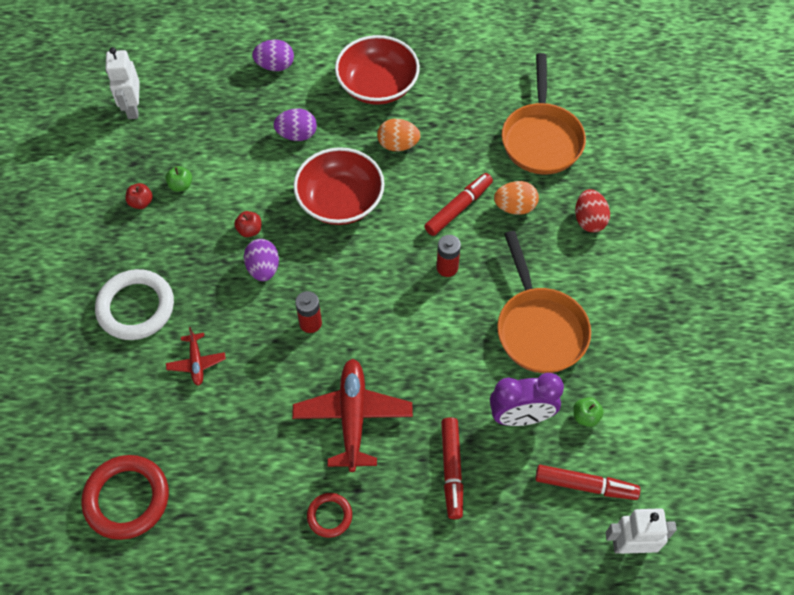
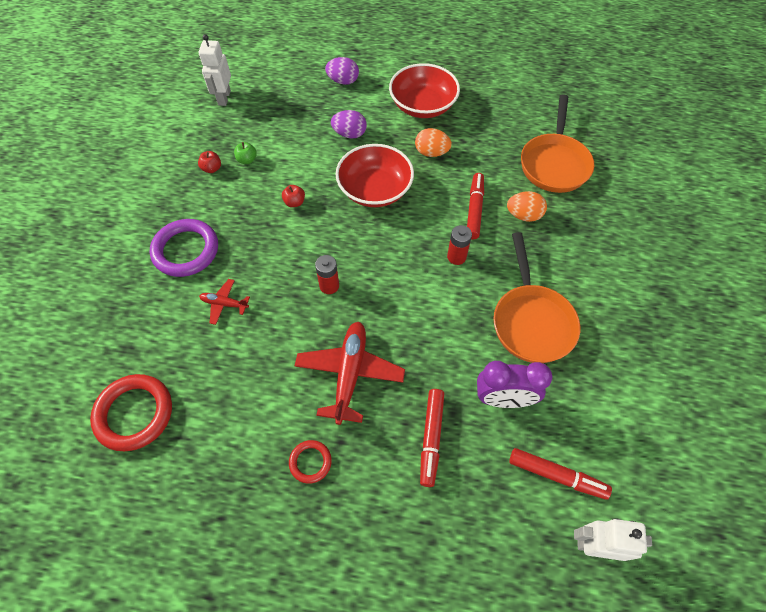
camera: 10 degrees right, 0 degrees up
white ring [95,269,174,340] -> purple ring [150,219,218,277]
red plane [166,327,226,386] -> red plane turned 105 degrees clockwise [199,279,250,325]
purple egg [244,239,279,281] -> none
red marker [424,173,493,236] -> red marker turned 45 degrees counterclockwise [467,173,484,239]
green apple [573,397,604,427] -> none
red egg [575,189,610,232] -> none

